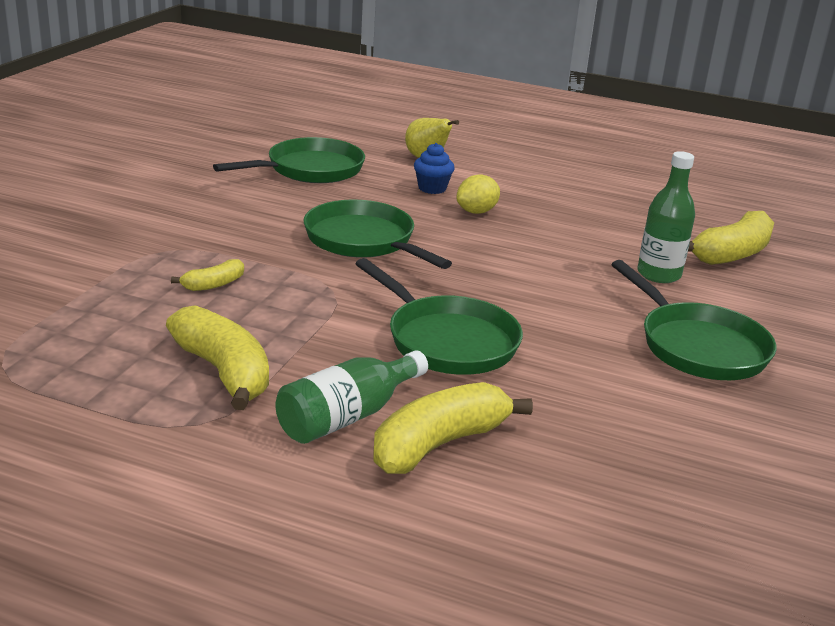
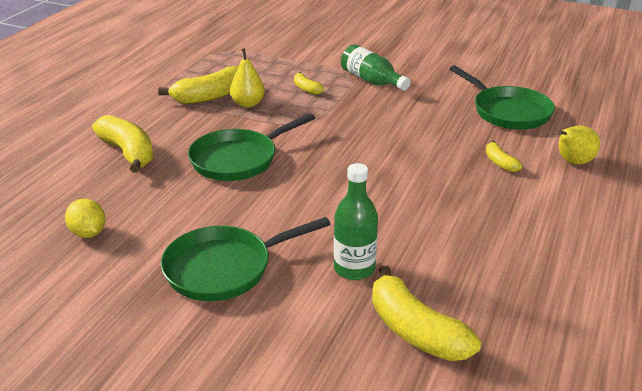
camera: 95 degrees right, 5 degrees up
green bottle [275,350,428,444] -> green bottle moved to [341,44,411,91]
green pan [304,200,452,269] -> none
blue cupcake [414,143,455,194] -> yellow banana [486,140,522,172]
yellow lemon [456,174,500,214] -> yellow lemon moved to [65,199,106,238]
none -> yellow pear [230,48,265,108]

